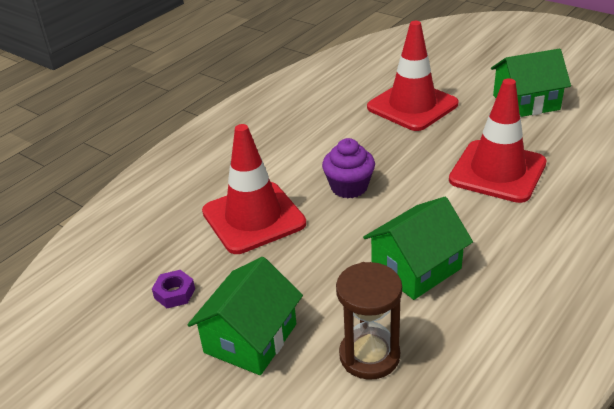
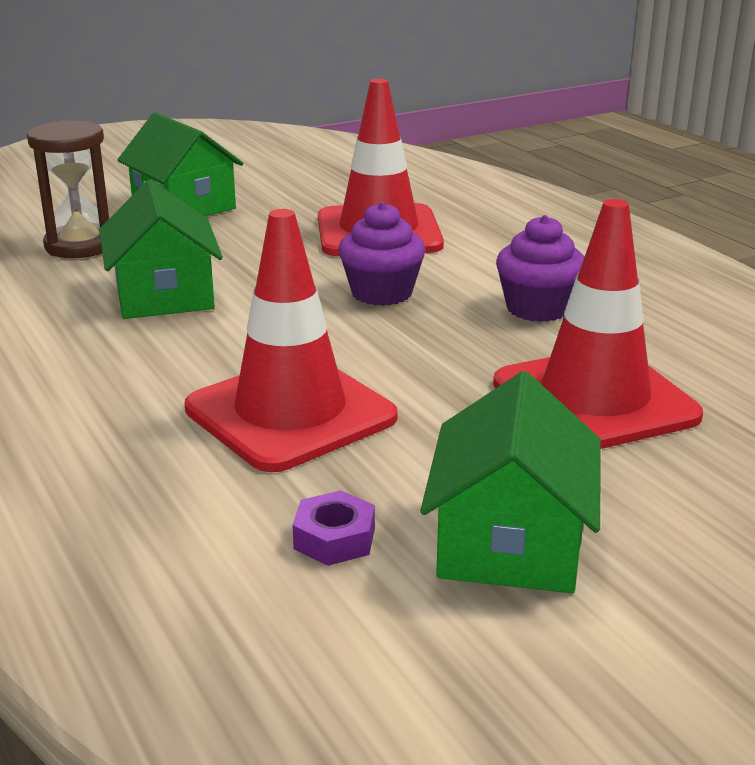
camera: 110 degrees right, 10 degrees down
purple nut [152,270,195,308] -> purple nut moved to [293,490,375,566]
none -> purple cupcake [496,215,584,322]

